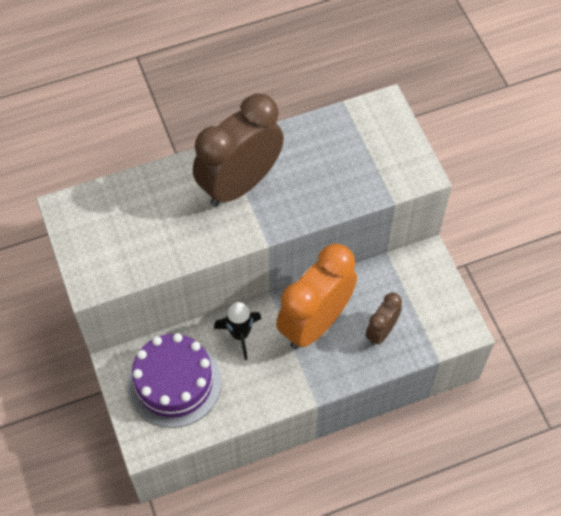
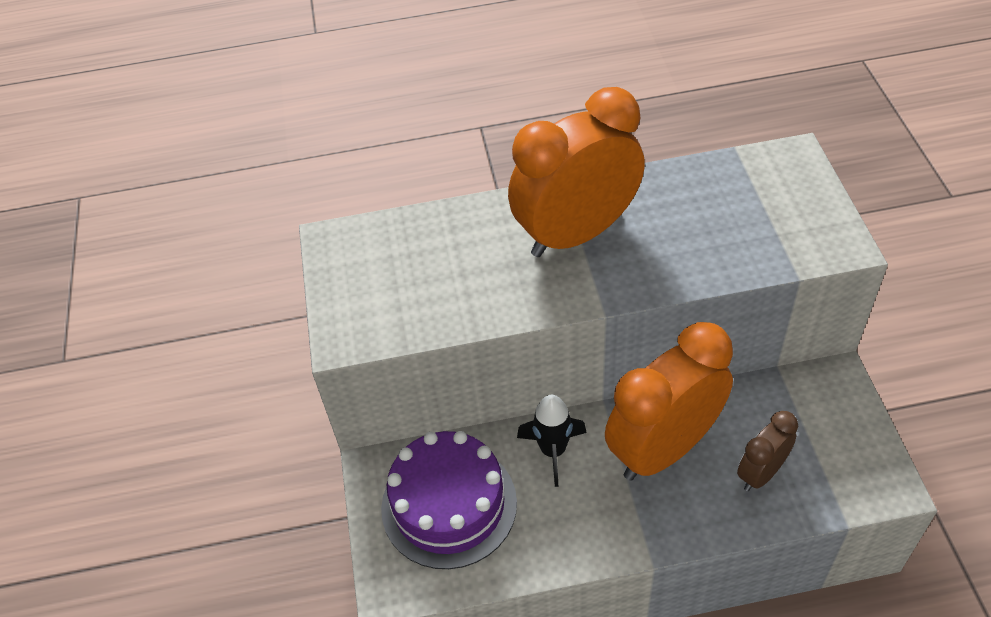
camera: 15 degrees right, 10 degrees down
brown clock [193,93,284,206] -> orange clock [508,87,645,257]

